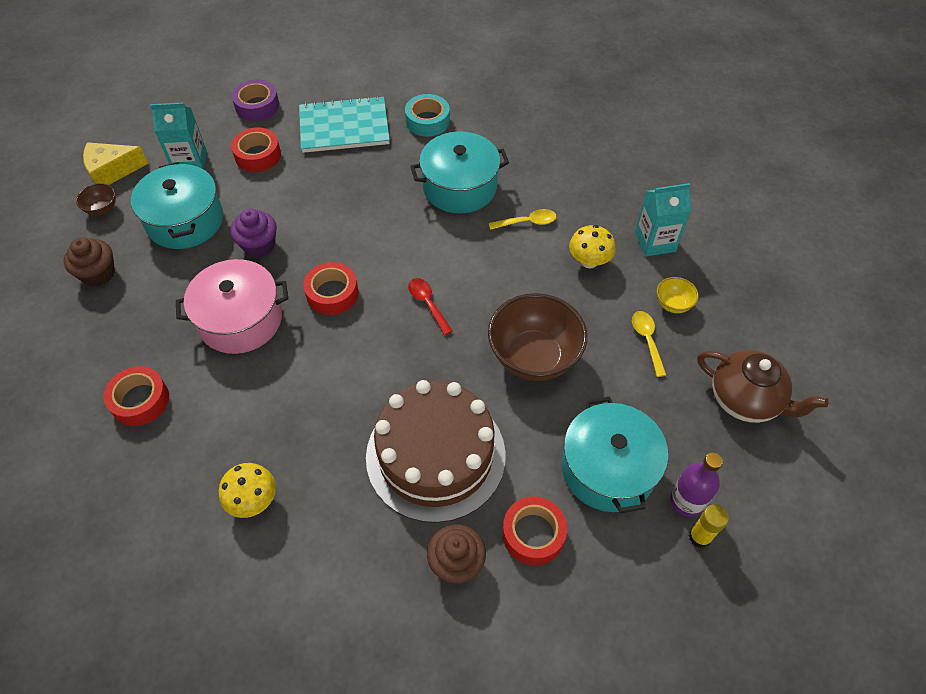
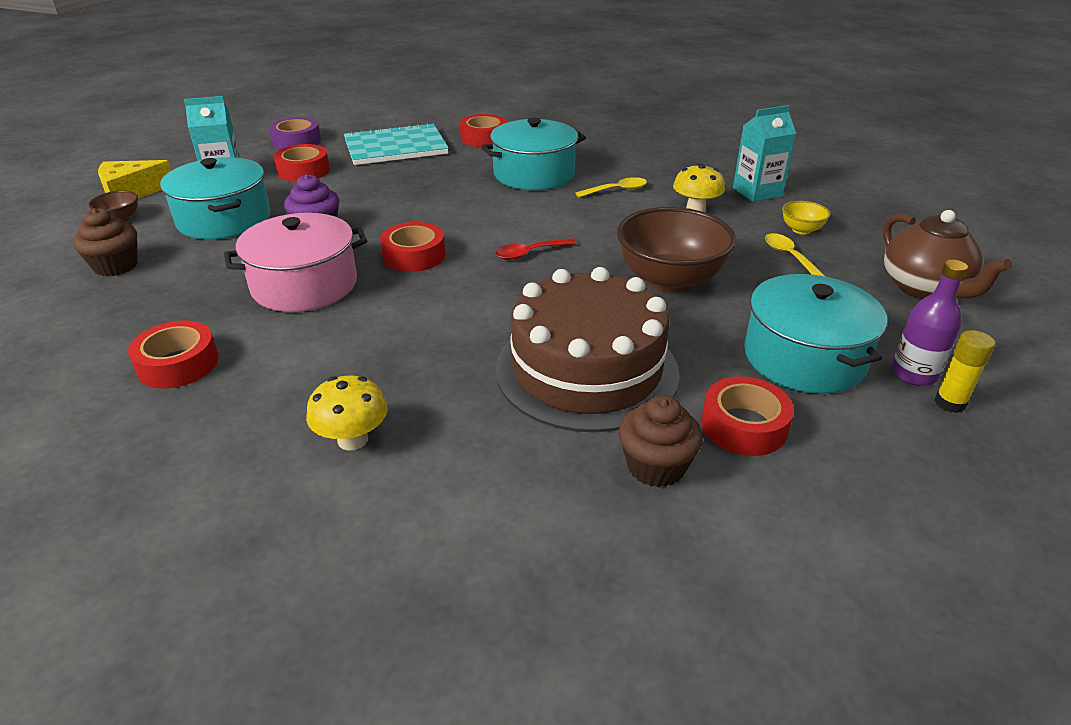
camera: 10 degrees left, 20 degrees down
turquoise tape [405,94,450,137] -> red tape [460,114,507,147]
red spoon [408,278,453,335] -> red spoon turned 75 degrees counterclockwise [495,238,577,260]
brown teapot [698,350,829,423] -> brown teapot turned 45 degrees clockwise [883,210,1012,299]

